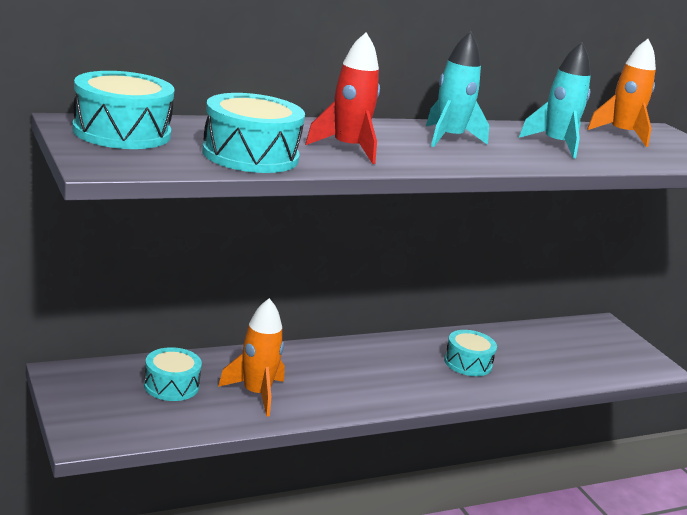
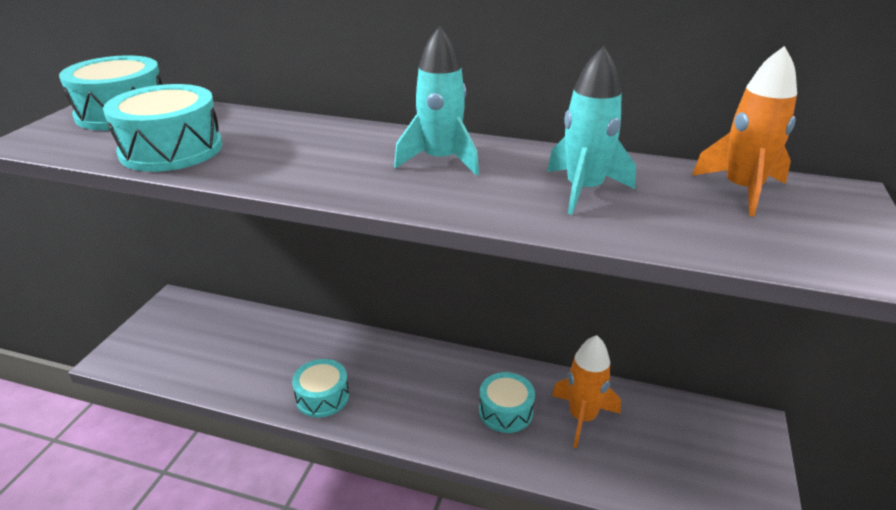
camera: 45 degrees right, 10 degrees up
turquoise drum [144,347,202,401] -> turquoise drum moved to [292,359,349,418]
orange rocket [218,298,285,417] -> orange rocket moved to [552,335,621,448]
red rocket [305,32,380,164] -> none

